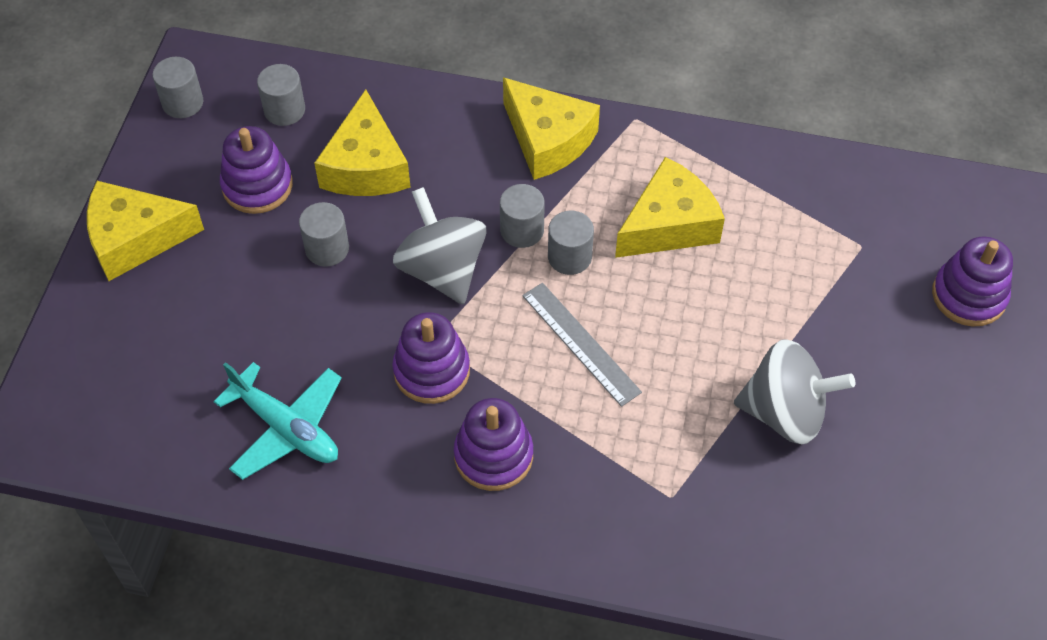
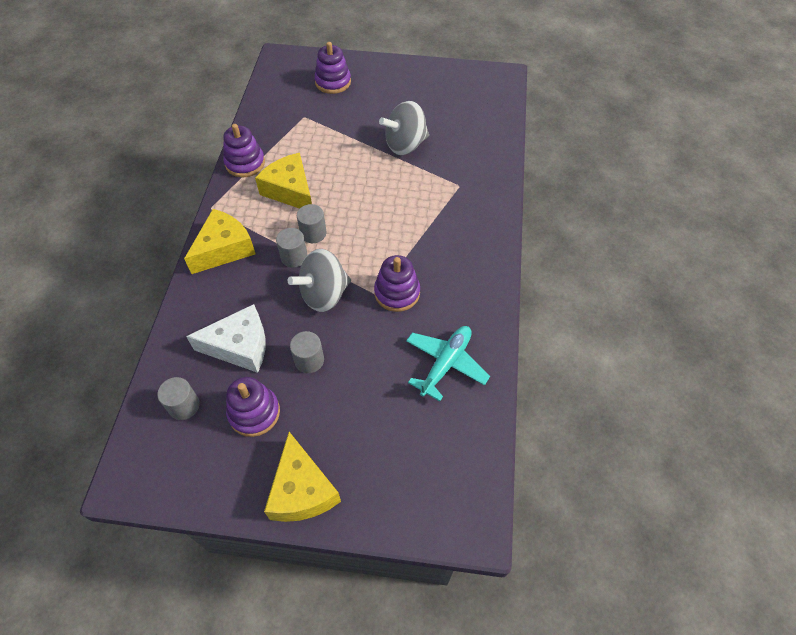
camera: 95 degrees left, 0 degrees up
grey cylinder [153,57,203,118] -> none
yellow cheese [314,89,411,196] -> white cheese [186,304,266,373]
purple stacking toy [454,398,533,491] -> purple stacking toy moved to [223,124,265,178]
grey ruler [522,283,642,407] -> none
grey spinning top [734,339,855,444] -> grey spinning top turned 120 degrees counterclockwise [379,101,429,155]

